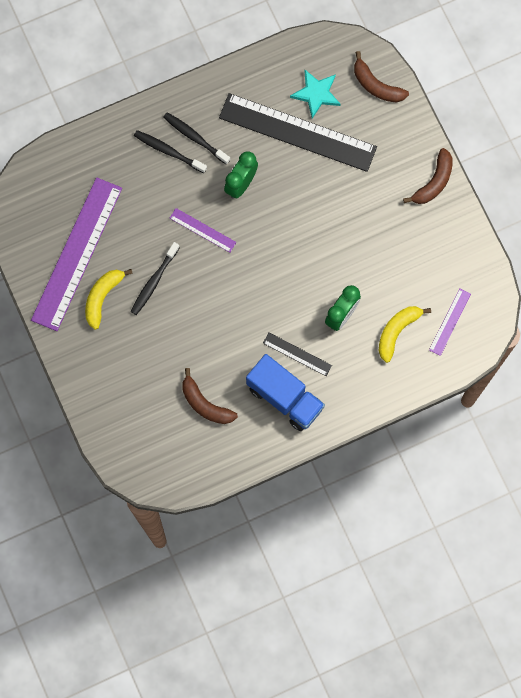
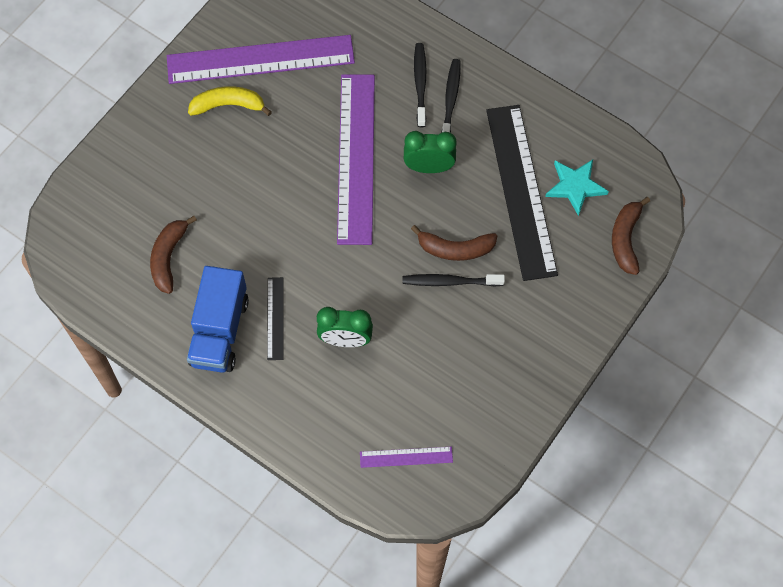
camera: 60 degrees right, 10 degrees down
black toothbrush [131,242,180,315] -> black toothbrush moved to [402,274,505,286]
purple ruler [170,208,236,253] -> purple ruler [337,74,375,245], size x2.27
yellow banana [379,306,431,363] -> none
brown banana [403,148,453,204] -> brown banana moved to [411,225,497,261]

